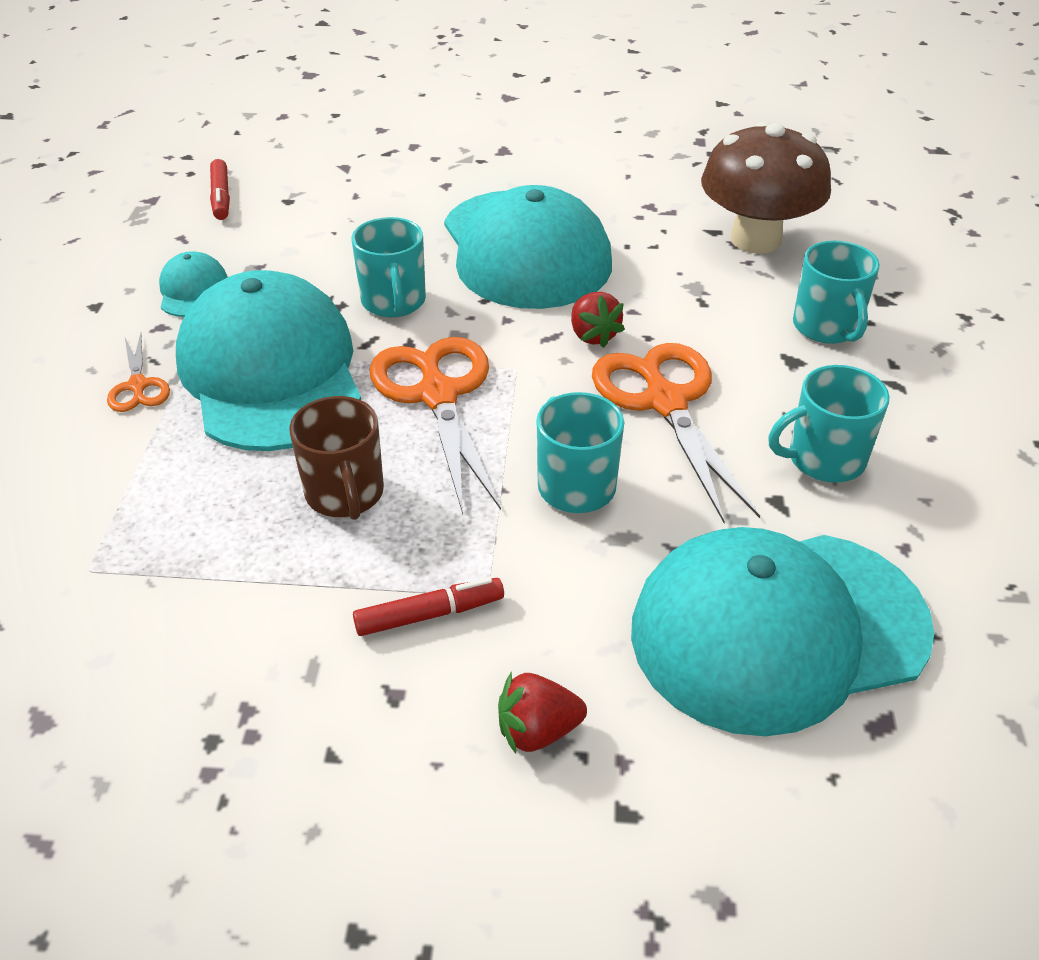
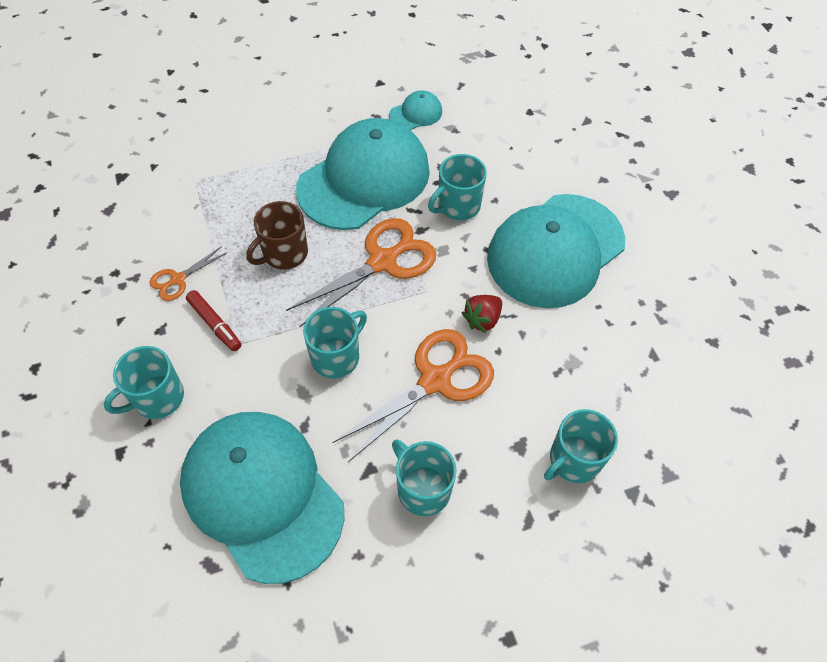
camera: 65 degrees right, 15 degrees up
orange scissors [107,333,170,412] -> orange scissors moved to [150,246,226,301]
red marker [210,159,230,220] -> none
red strawberry [498,671,587,754] -> turquoise mug [104,346,184,419]
brown mushroom [701,121,831,254] -> none

